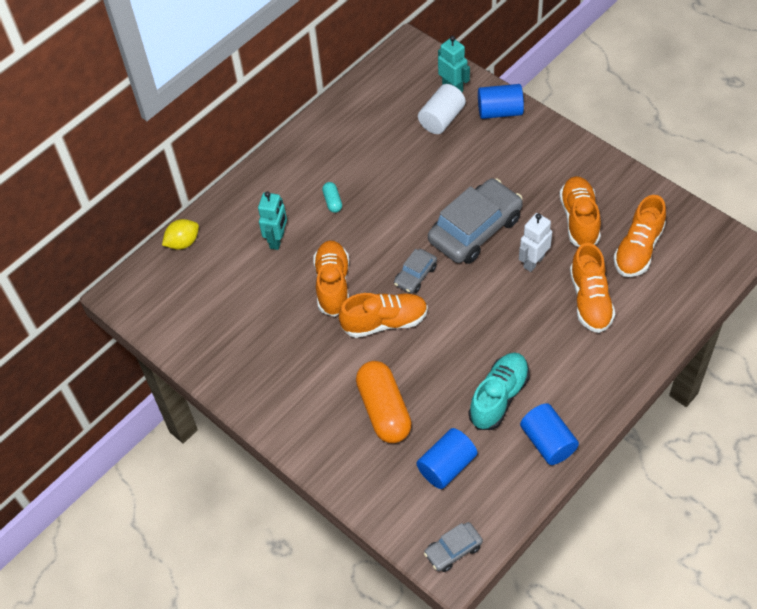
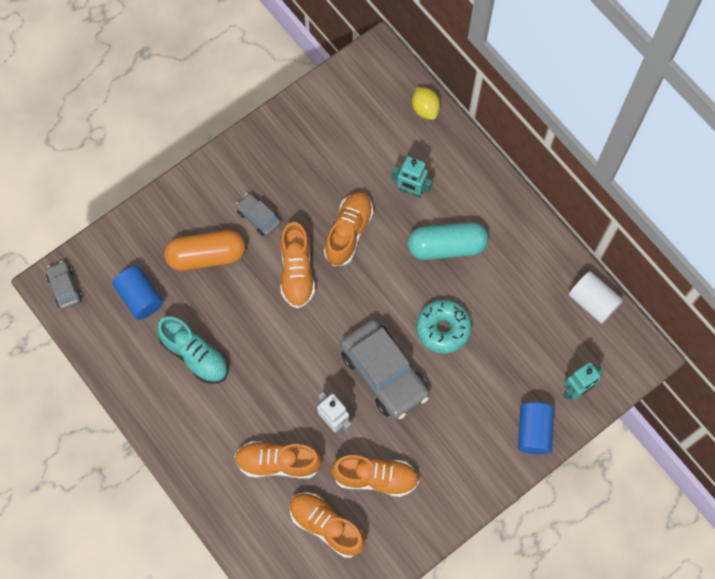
camera: 95 degrees right, 15 degrees up
orange shoe [313,240,349,317] -> orange shoe turned 75 degrees counterclockwise [324,192,373,266]
turquoise capsule [322,182,342,213] -> turquoise capsule [408,222,488,260], size x2.27
grey car [394,249,437,294] -> grey car moved to [236,193,281,236]
white cylinder [418,84,466,134] -> white cylinder moved to [569,271,623,324]
blue cylinder [520,403,579,465] -> none
none -> turquoise donut [416,299,472,354]

